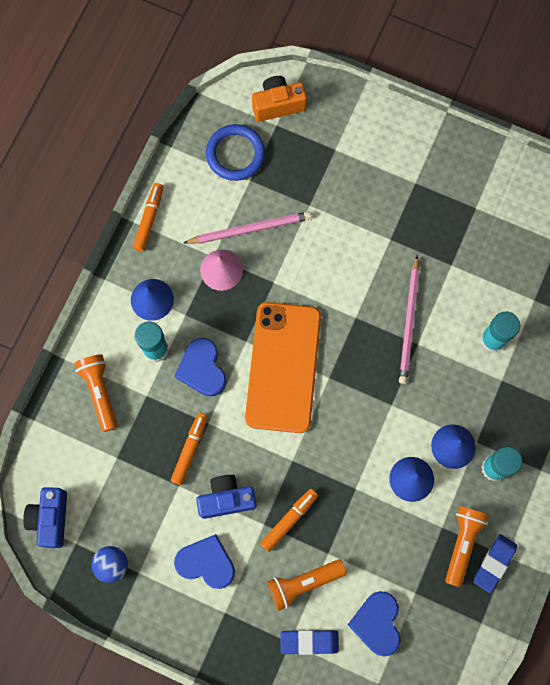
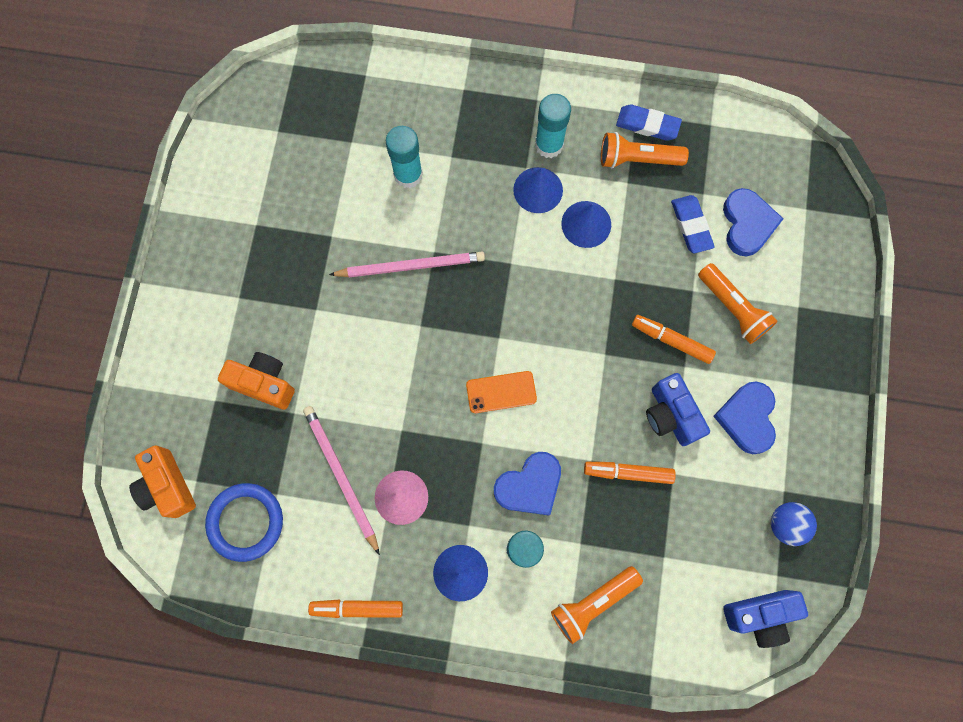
camera: 105 degrees left, 0 degrees up
orange phone [245,302,321,433] -> orange phone [466,371,537,413], size x0.44
blue eraser [281,630,339,655] -> blue eraser moved to [671,195,715,253]
blue heart [348,591,401,657] -> blue heart turned 75 degrees counterclockwise [723,188,784,256]
none -> orange camera [218,352,295,410]

